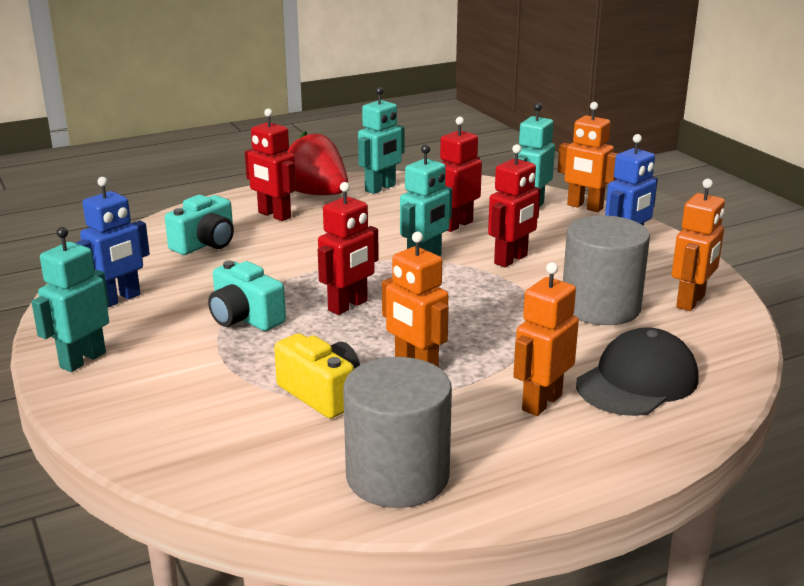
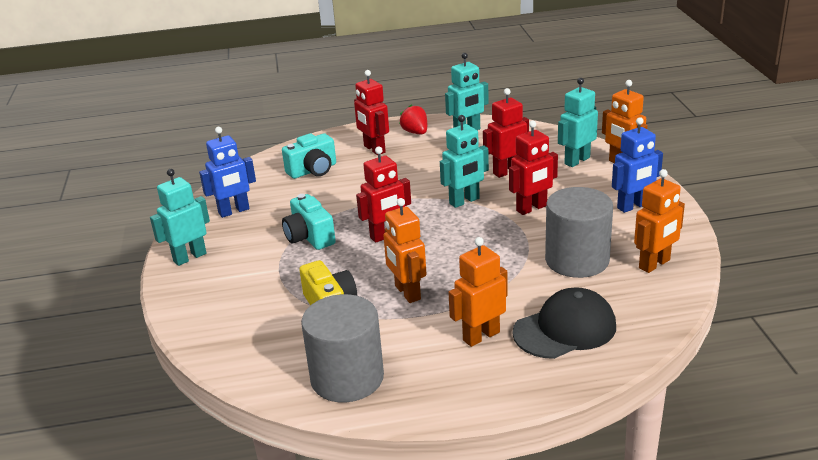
camera: 20 degrees right, 5 degrees up
red strawberry [286,131,348,195] -> red strawberry [399,105,427,134], size x0.58

